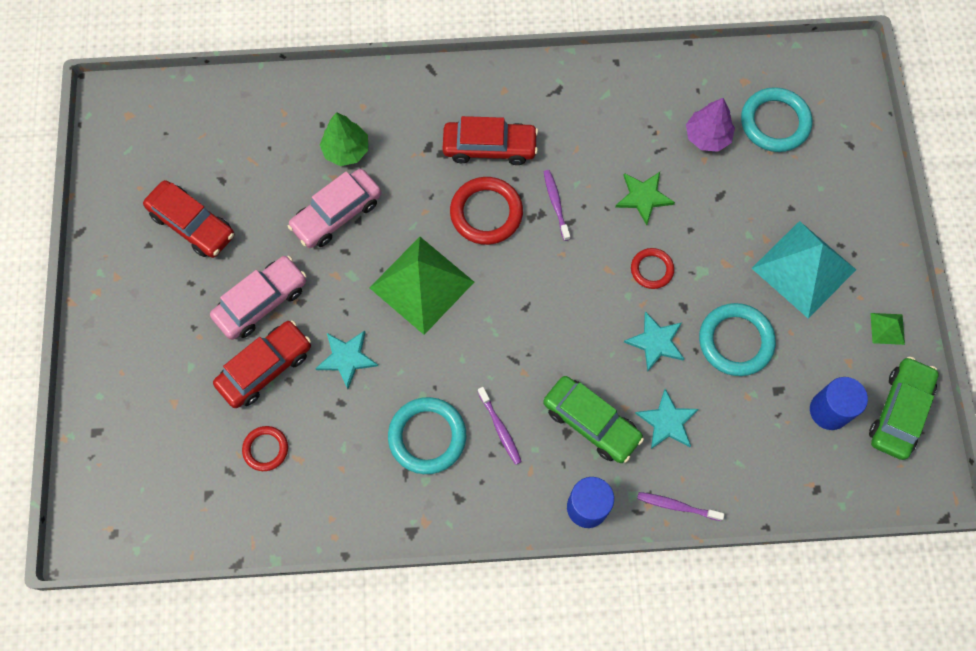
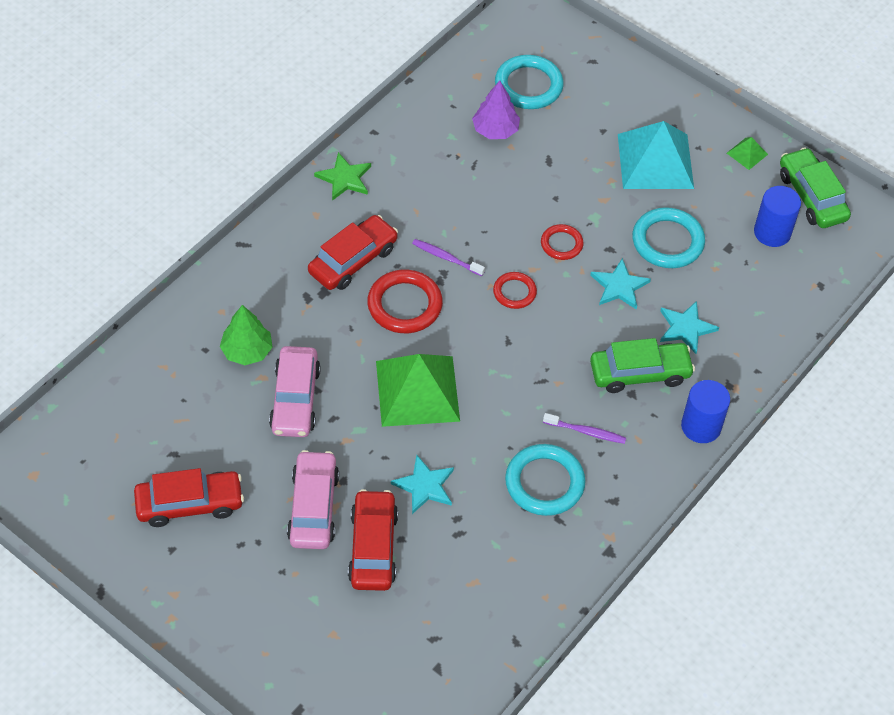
camera: 50 degrees left, 15 degrees down
red ring [242,426,288,471] -> red ring moved to [493,272,537,309]
green star [615,172,675,225] -> green star moved to [314,152,371,201]
purple toothbrush [637,492,725,521] -> none

